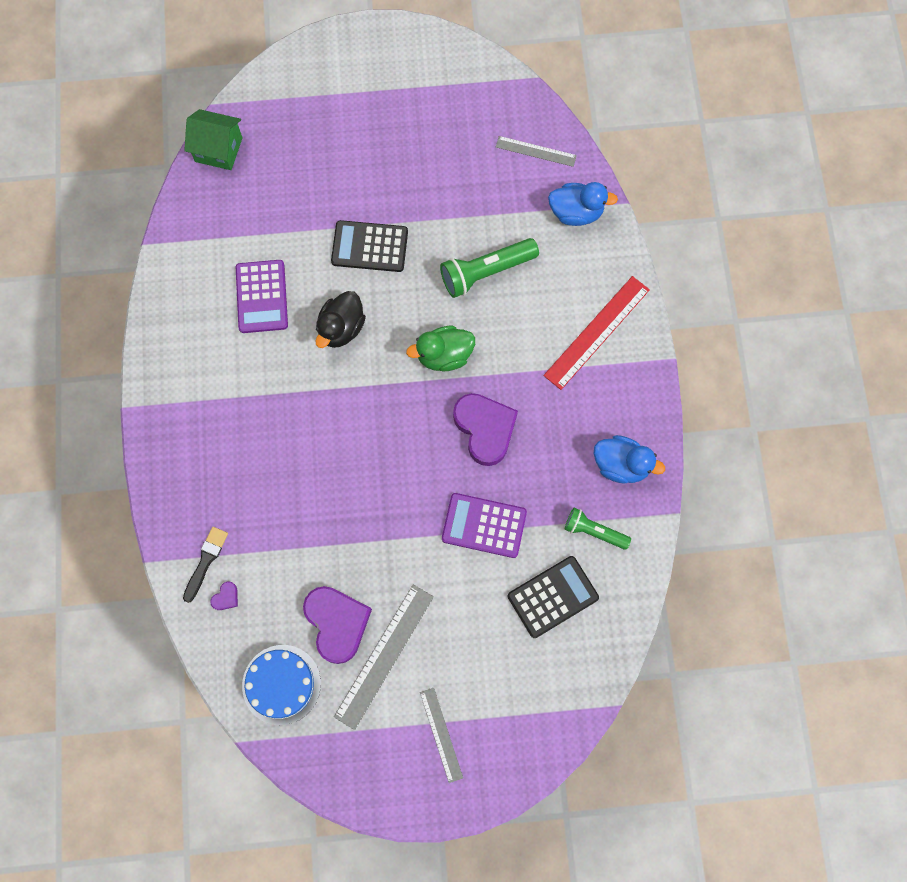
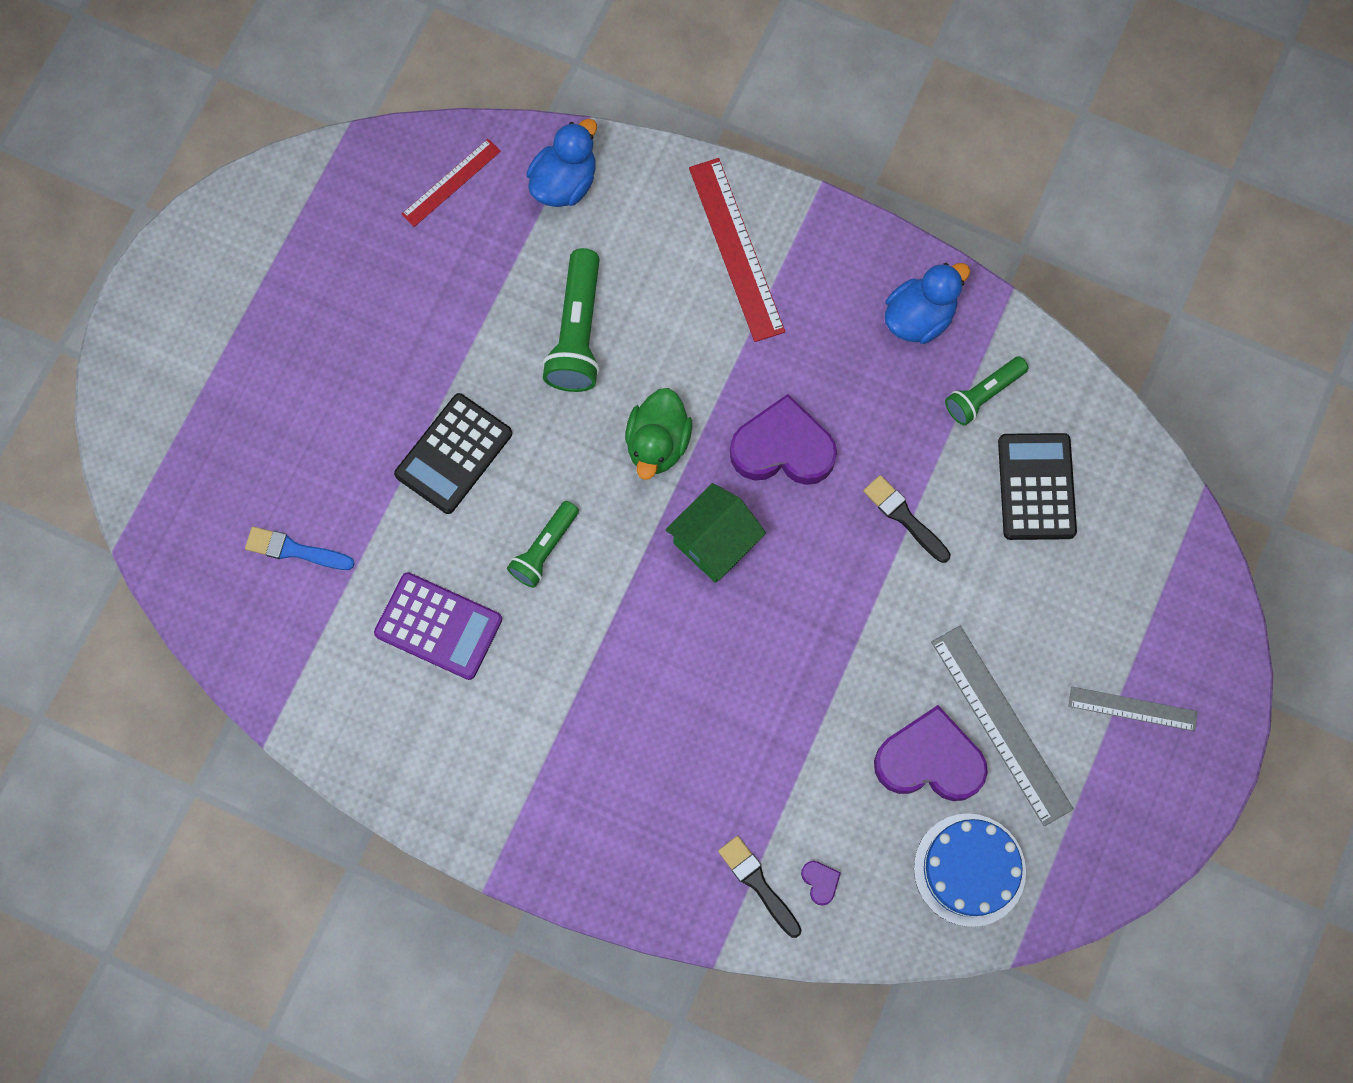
camera: 60 degrees left, 0 degrees up
green house [184,109,243,170] -> green house moved to [665,483,766,583]
black duck [315,291,366,348] -> green flashlight [507,501,579,588]
purple calculator [442,493,527,558] -> black brush [863,475,951,563]
grey ruler [496,136,577,167] -> red ruler [401,139,501,227]
none -> blue brush [245,527,355,570]

